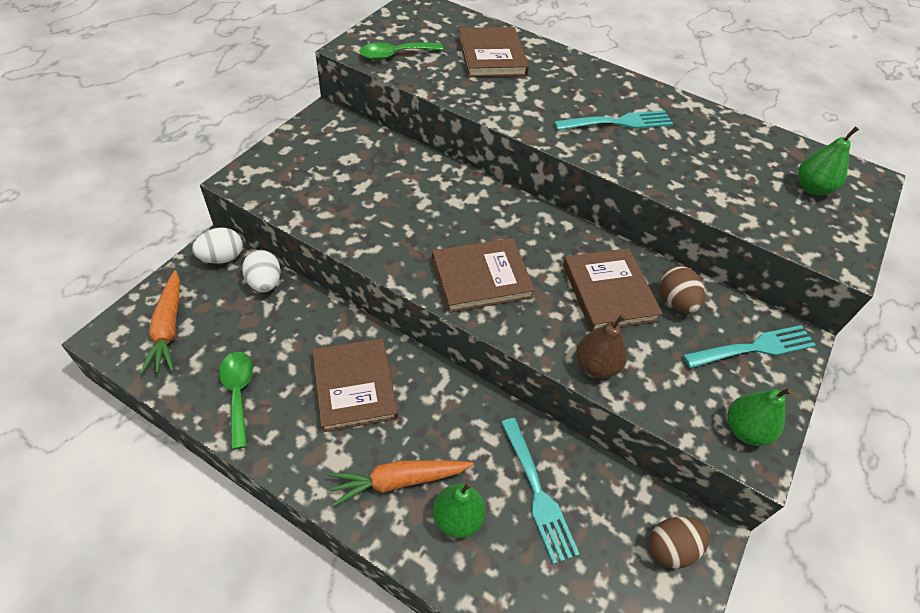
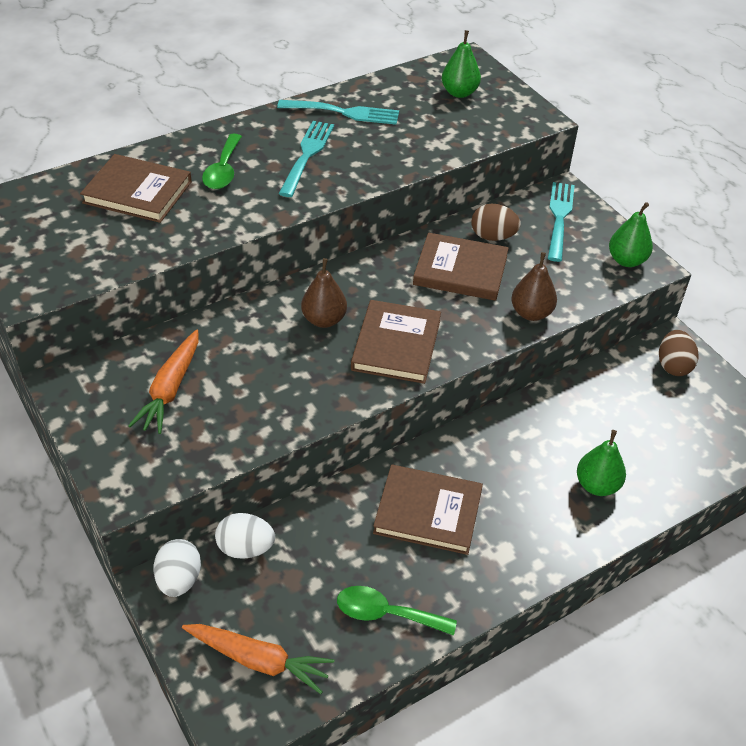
camera: 60 degrees left, 5 degrees down
orange carrot [328,460,474,507] -> orange carrot moved to [128,330,198,434]
green spoon [360,42,443,60] -> green spoon moved to [202,134,242,189]
turquoise fork [501,418,579,564] -> turquoise fork moved to [277,100,399,125]
none -> brown pear [301,258,347,328]

